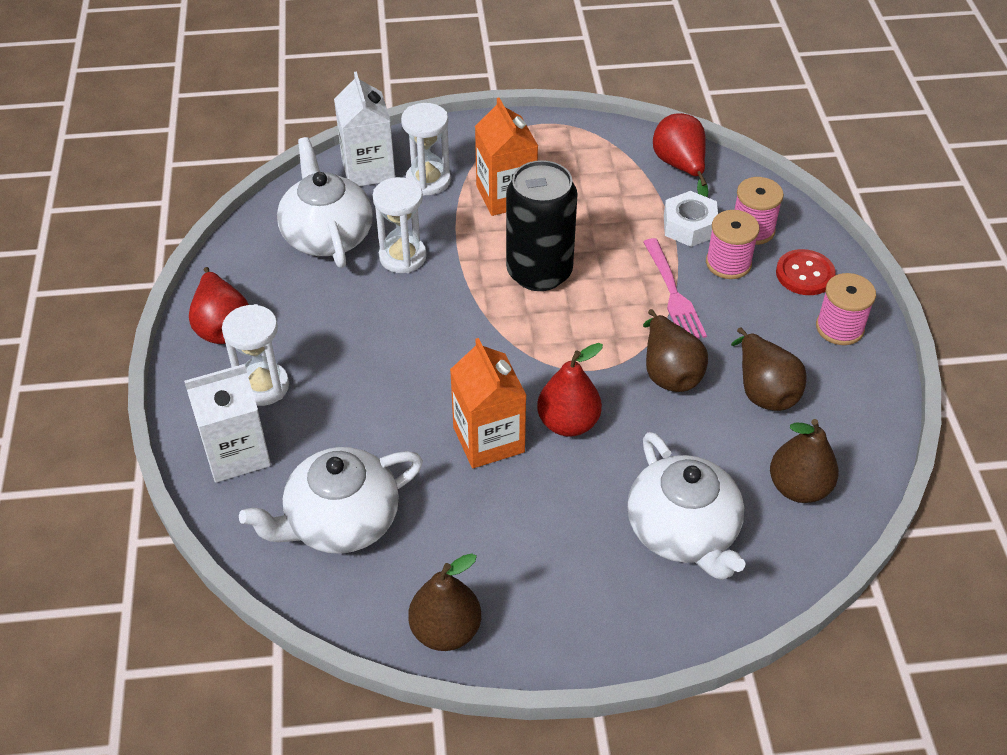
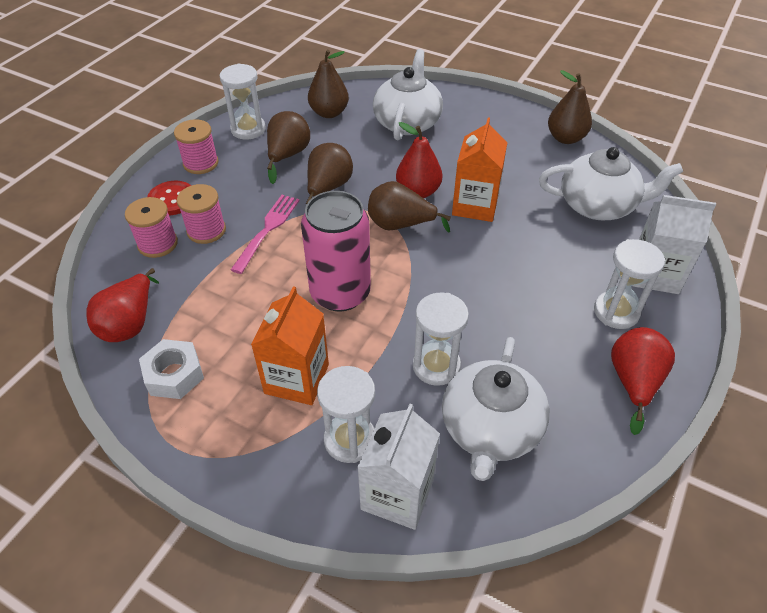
camera: 145 degrees left, 0 degrees up
black can [506,160,578,291] -> pink can [301,191,371,312]
white nut [664,191,718,247] -> white nut moved to [139,339,204,399]
none -> white hourglass [220,63,266,140]
none -> brown pear [368,181,451,233]

